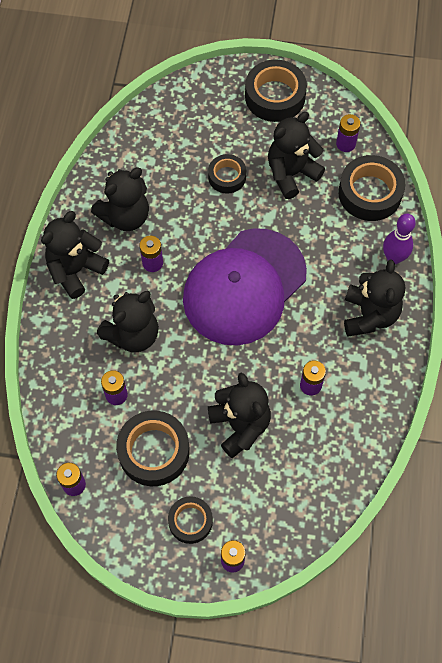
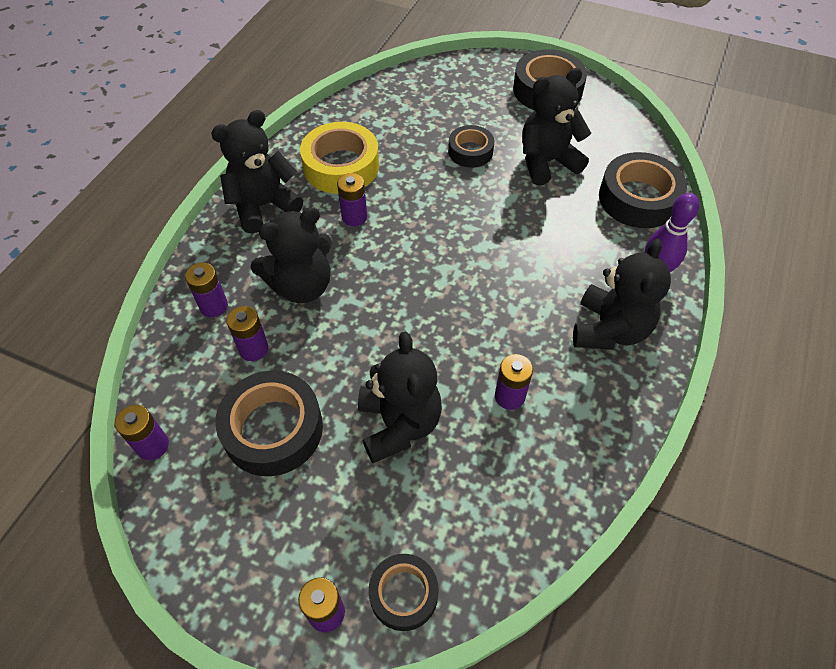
camera: 15 degrees right, 10 degrees down
black teddy bear [91,168,149,231] -> yellow tape [300,122,379,194]
black tape [168,496,213,544] -> black tape moved to [368,554,439,631]
purple cap [183,228,307,345] -> none
purple battery [336,114,361,152] -> purple battery moved to [185,263,228,317]

